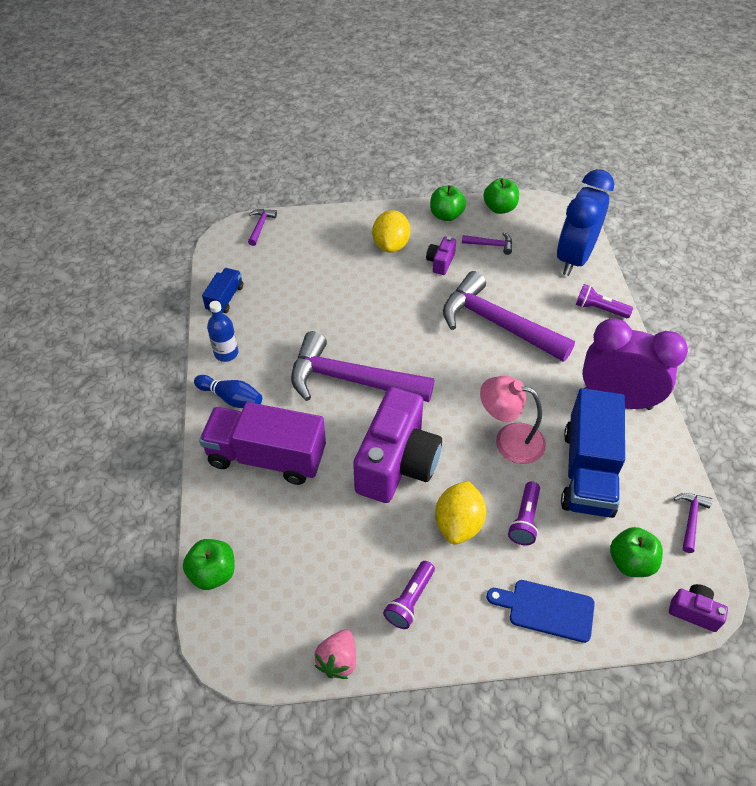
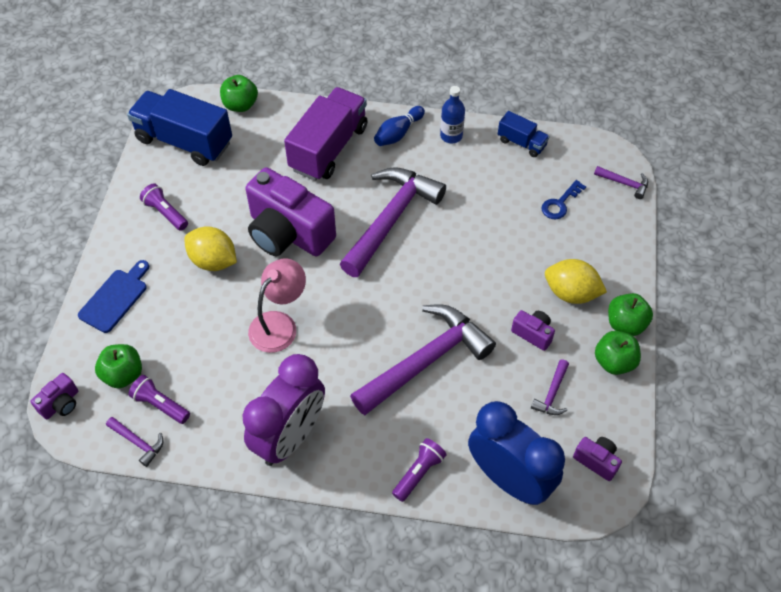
camera: 105 degrees right, 5 degrees up
pink strawberry [314,629,356,679] -> none
green apple [483,178,519,214] -> green apple moved to [608,293,653,336]
purple flashlight [508,481,540,545] -> purple flashlight moved to [129,375,190,424]
blue truck [561,388,625,518] -> blue truck moved to [127,89,232,166]
none -> blue key [541,180,586,220]
none -> purple camera [573,437,622,481]

